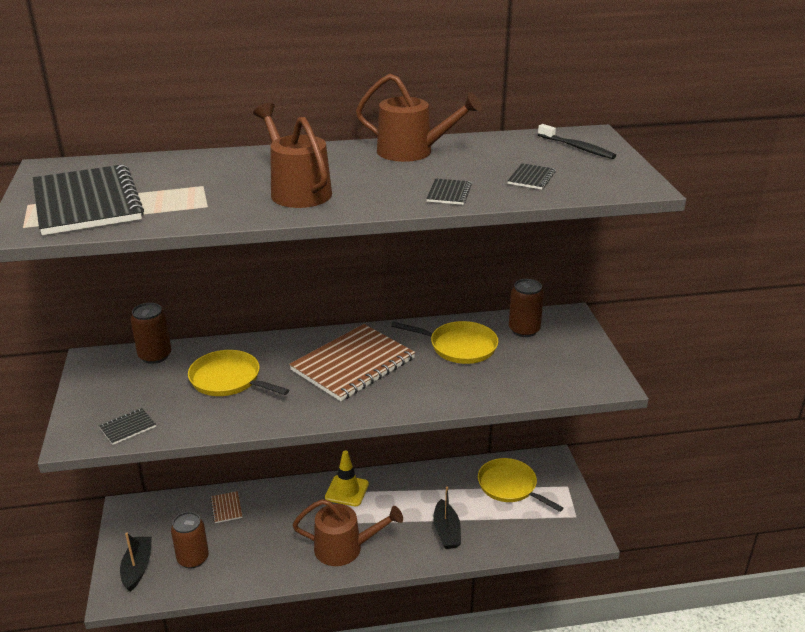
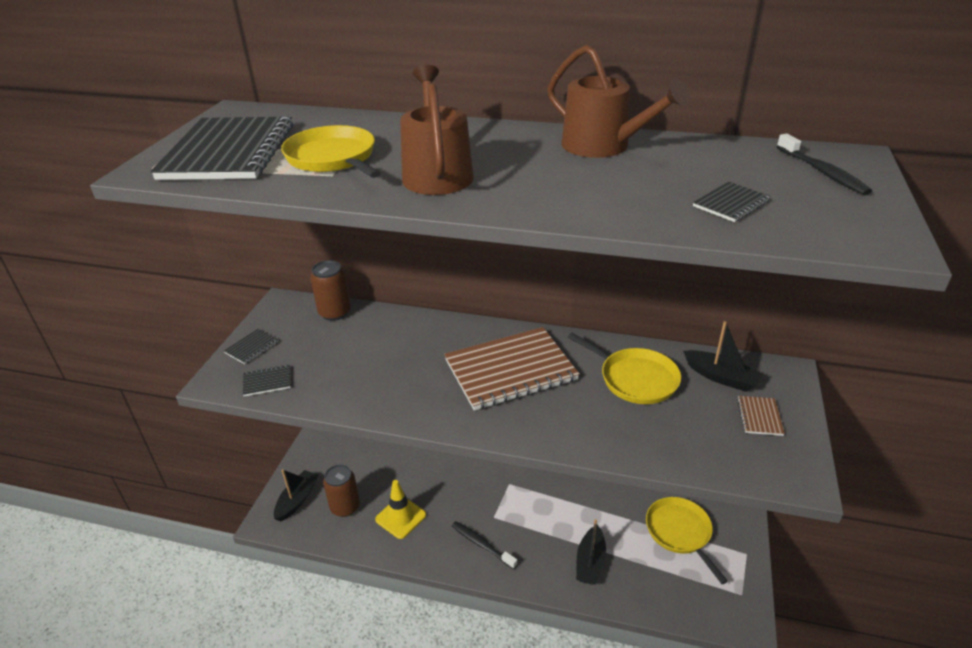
camera: 25 degrees right, 5 degrees up
yellow pan [188,350,289,396] -> yellow pan moved to [281,125,381,178]
brown notebook [210,491,242,523] -> brown notebook moved to [737,396,785,436]
brown watering can [293,499,403,566] -> black toothbrush [452,521,517,569]
yellow traffic cone [325,450,369,506] -> yellow traffic cone moved to [375,480,426,539]
black notebook [426,178,472,205] -> black notebook moved to [224,329,278,364]
brown can [509,279,544,337] -> black boat [683,321,763,392]

